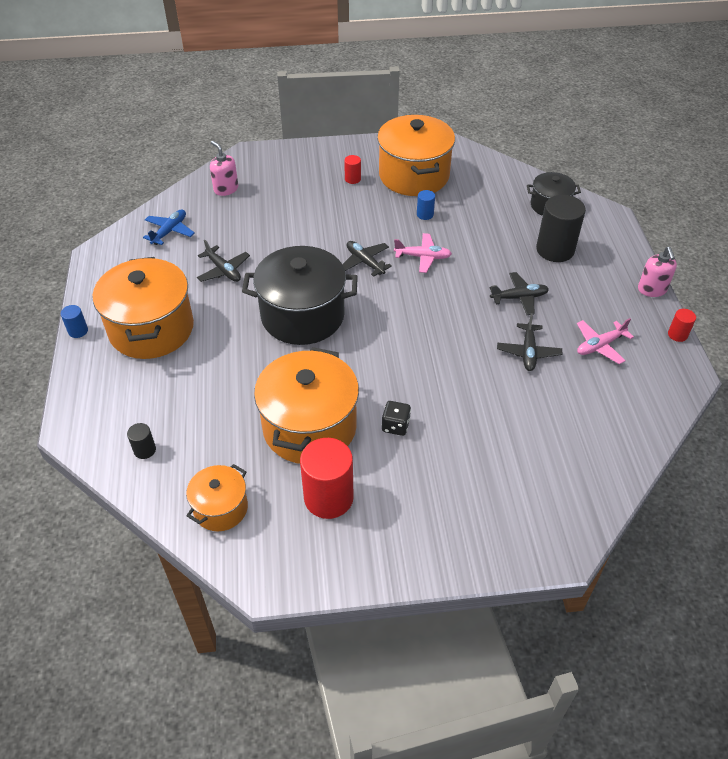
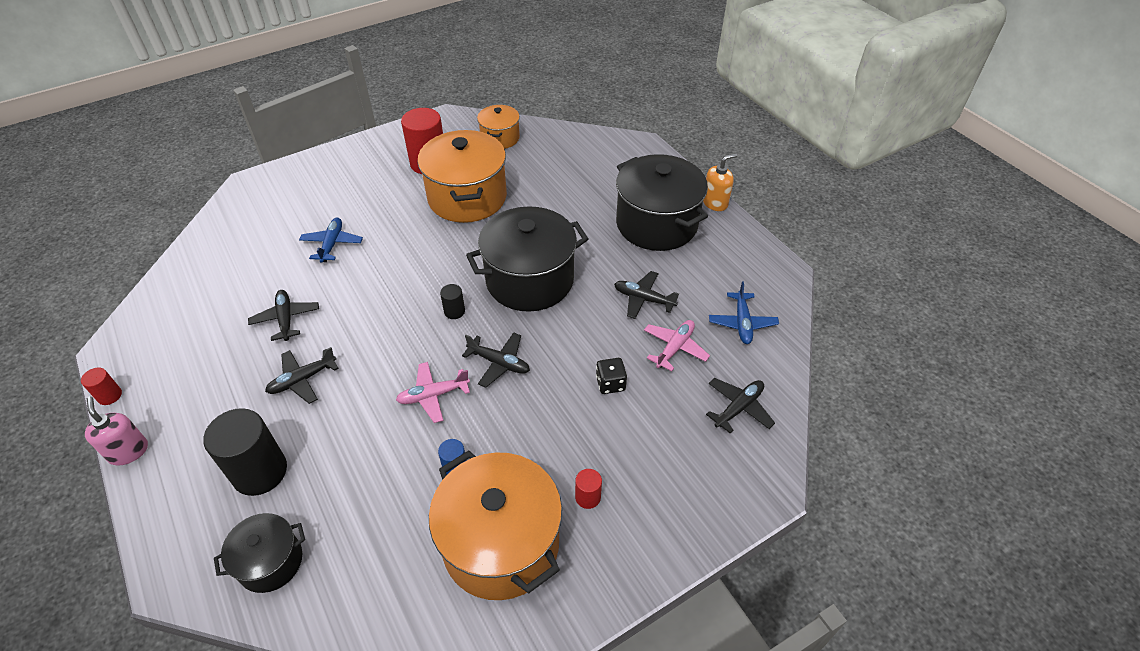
camera: 155 degrees right, 0 degrees up
blue cylinder [61,305,88,338] -> orange soap dispenser [703,153,737,211]
orange pot [93,257,194,359] -> black pot [616,154,708,251]
black cylinder [127,423,156,459] -> black cylinder moved to [440,284,465,319]
pink soap dispenser [210,141,238,196] -> black plane [706,378,775,434]
black dice [382,401,411,436] -> black dice moved to [596,358,627,394]
pink plane [577,318,634,364] -> pink plane moved to [644,320,710,371]
none -> blue plane [299,218,363,263]

